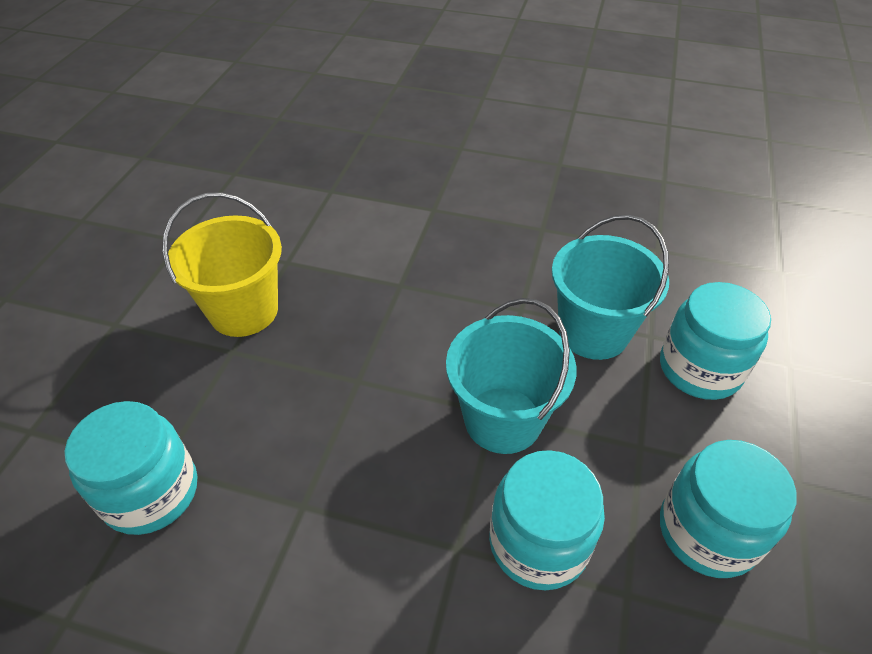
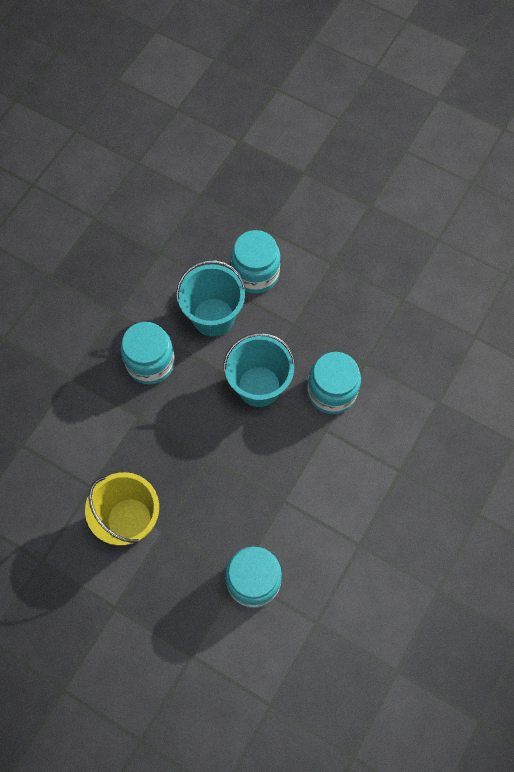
camera: 75 degrees left, 20 degrees up
turquoise jar [660,440,797,578] -> turquoise jar moved to [121,322,175,384]

